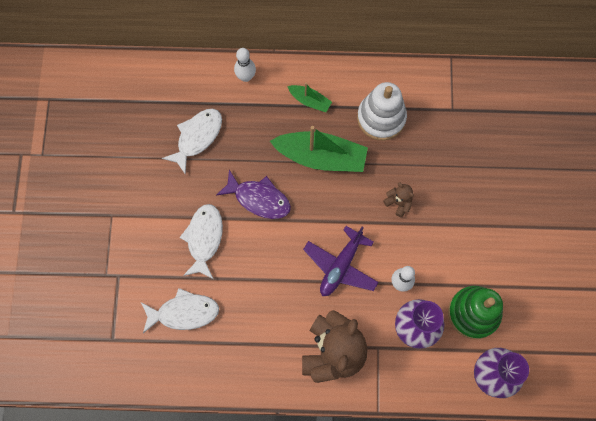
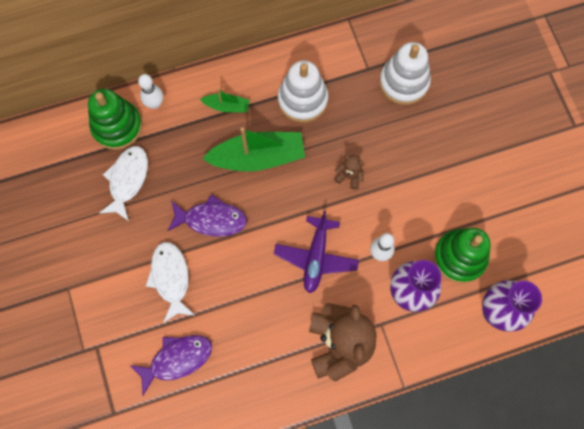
camera: 20 degrees left, 0 degrees up
white fish [141,288,219,333] -> purple fish [129,335,212,395]
none -> green stacking toy [88,89,142,150]
none -> white stacking toy [380,42,431,105]

